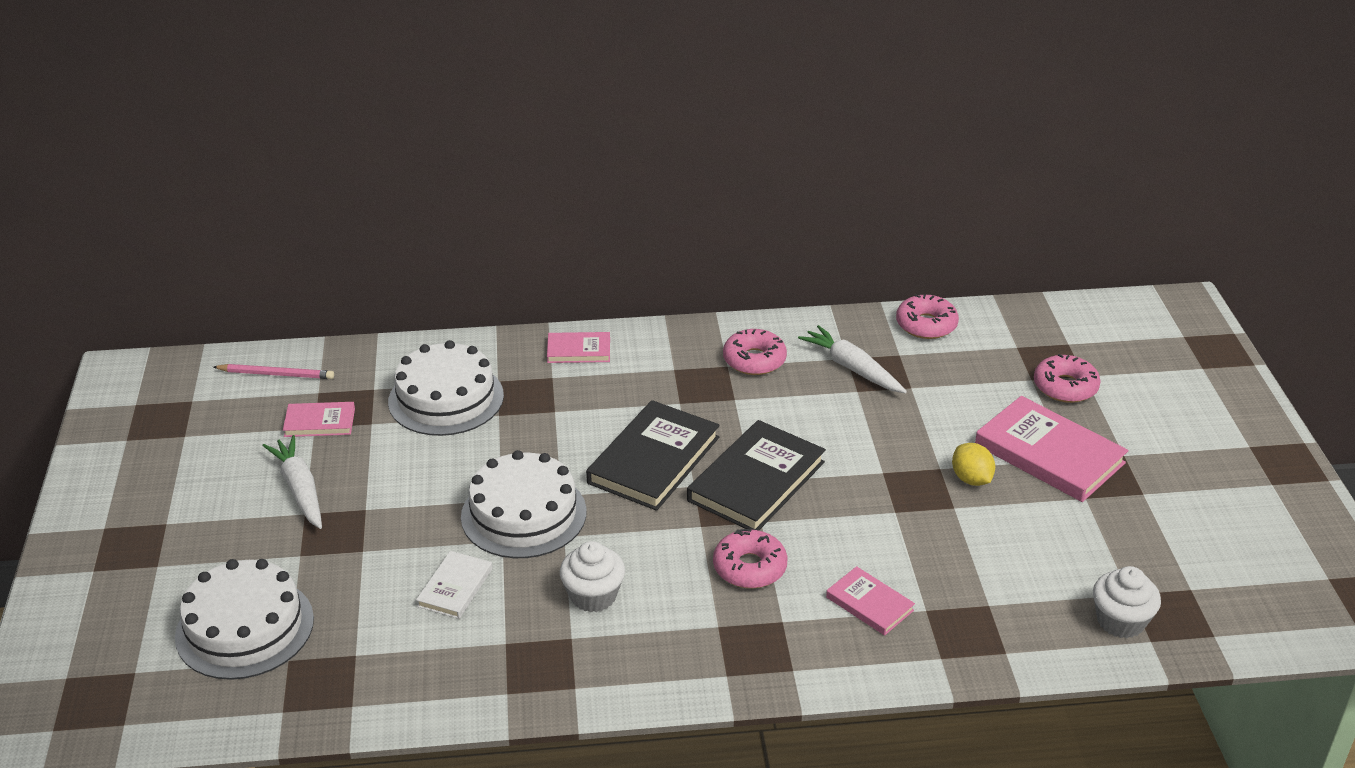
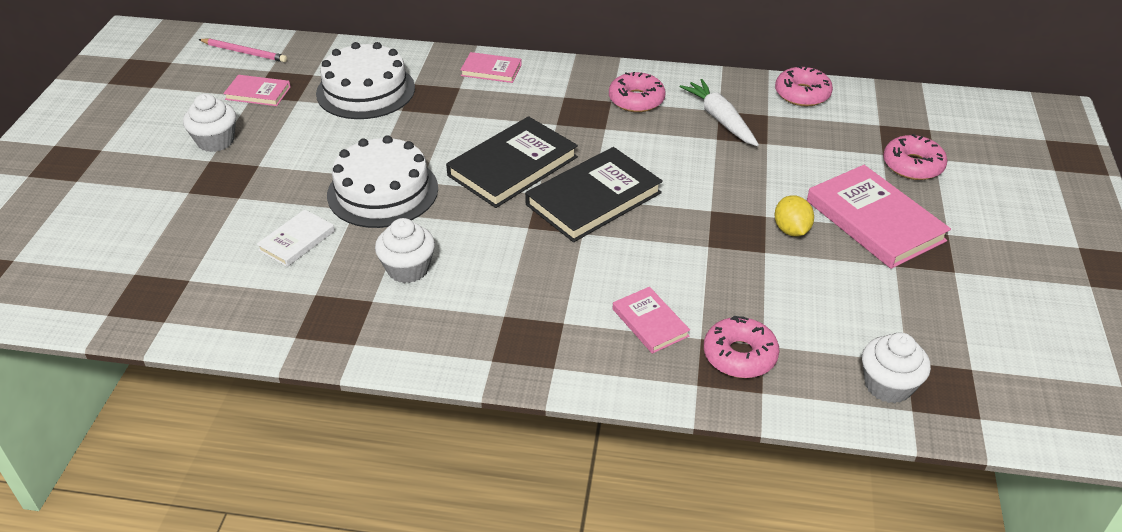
camera: 15 degrees right, 5 degrees up
white cake [175,559,314,680] -> none
white carrot [262,435,322,529] -> white cupcake [183,94,236,152]
pink donut [713,529,787,588] -> pink donut moved to [704,316,779,378]

